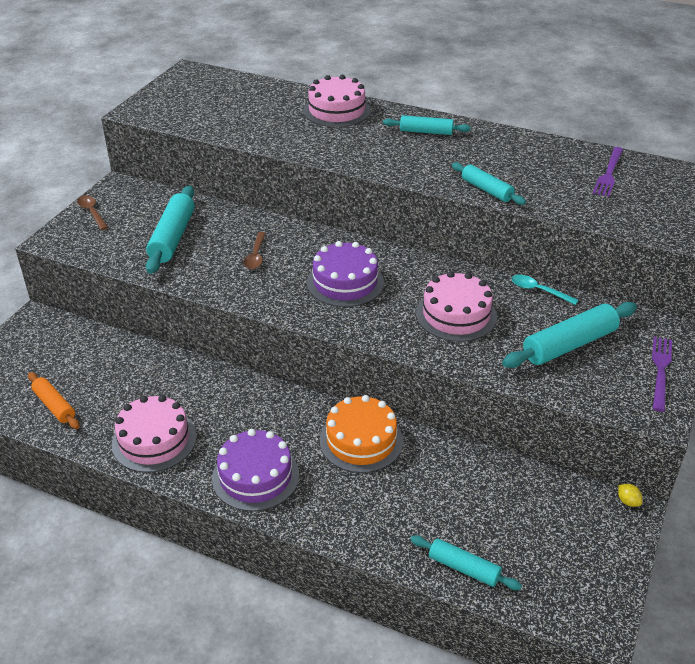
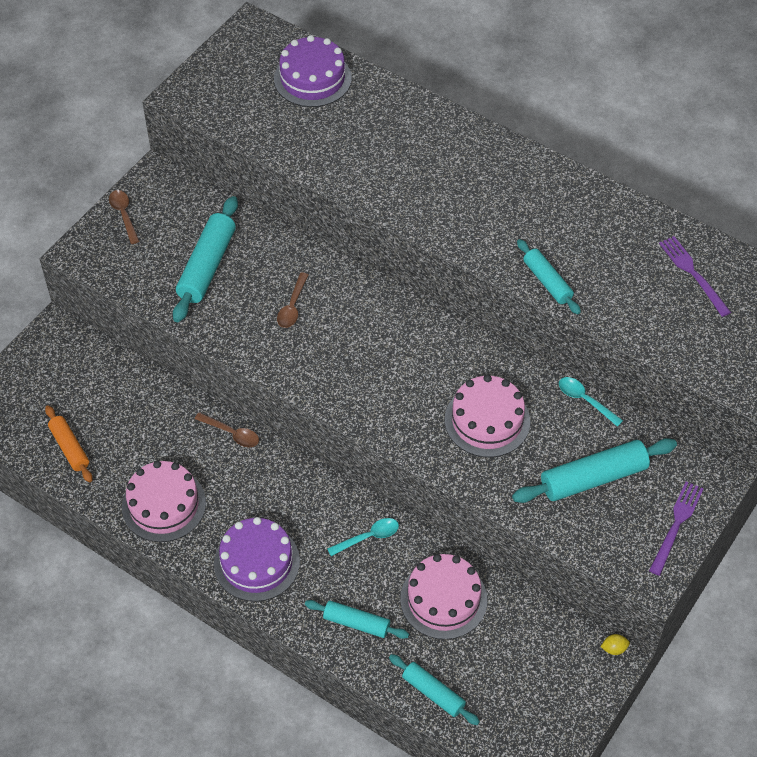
camera: 10 degrees right, 15 degrees up
pink cake [303,75,371,127] -> pink cake moved to [400,554,487,640]
purple cake [307,241,384,307] -> purple cake moved to [274,35,352,107]
orange cake [320,395,403,473] -> turquoise spoon [327,518,399,556]
turquoise rolling pin [383,115,471,135] -> turquoise rolling pin moved to [305,600,409,639]
purple fork [592,147,624,197] -> purple fork turned 120 degrees clockwise [659,236,731,317]
yellow lemon [618,484,642,507] -> yellow lemon turned 75 degrees counterclockwise [601,634,630,655]
none -> brown spoon [195,412,259,447]

